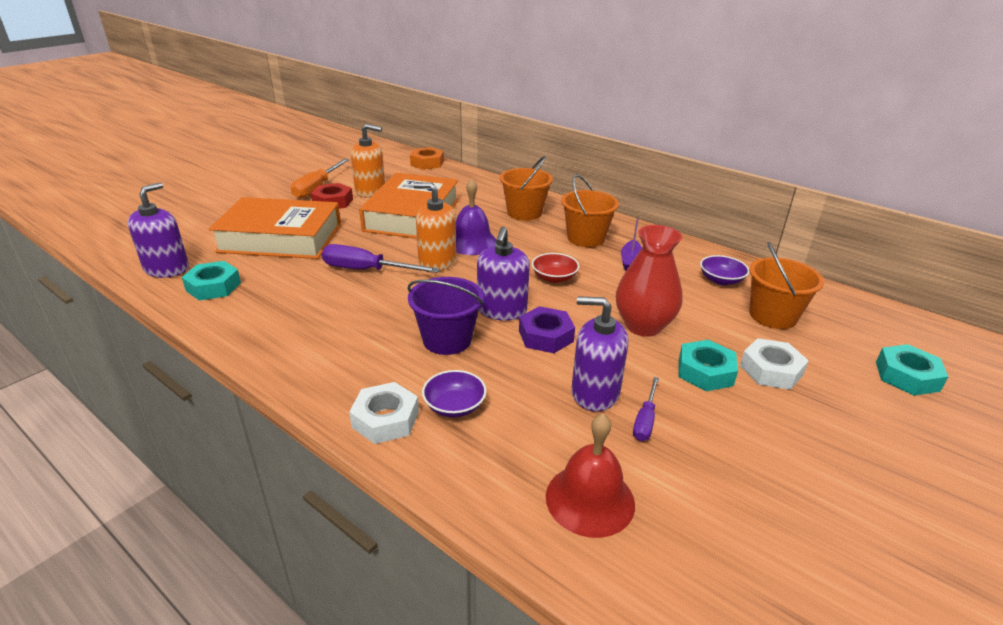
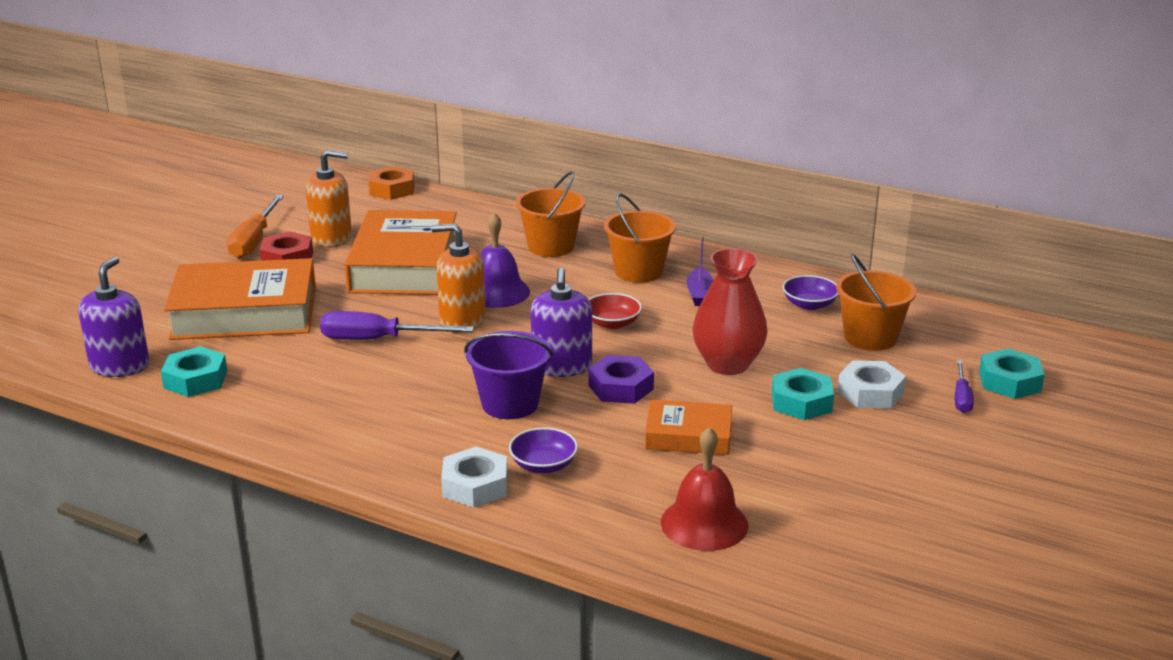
camera: 10 degrees left, 5 degrees down
purple soap dispenser [571,296,628,412] -> orange book [645,399,732,455]
purple screwdriver [633,377,659,441] -> purple screwdriver moved to [955,360,974,413]

